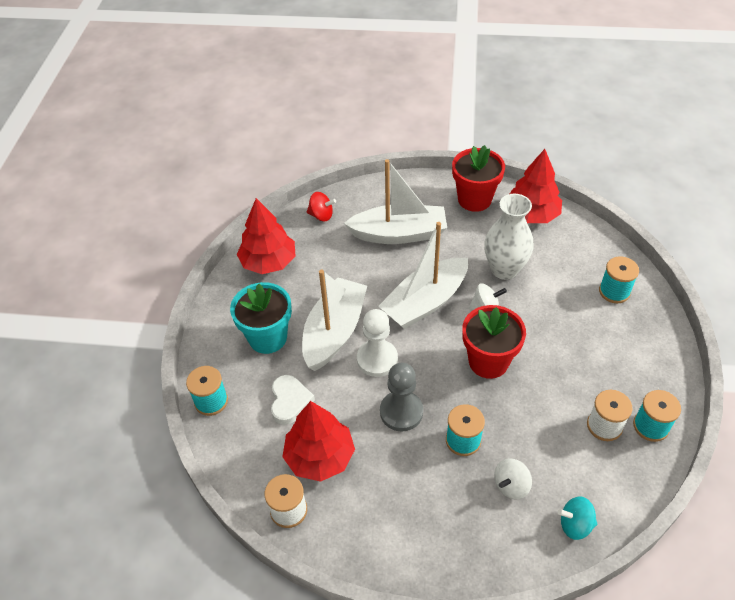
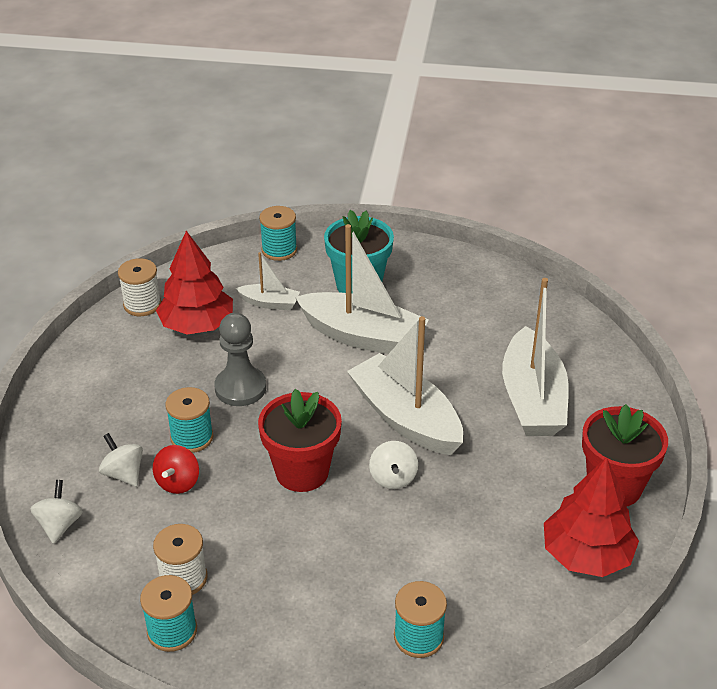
camera: 90 degrees right, 10 degrees down
red tree [237,198,296,274] -> none
white heart [271,375,315,425] -> white boat [236,252,300,310]
red spinning top [307,192,336,221] -> red spinning top moved to [153,445,199,494]
white pawn [357,309,398,377] -> none
white vase [484,194,534,280] -> none
turquoise spinning top [558,497,597,540] -> white spinning top [30,480,83,544]

